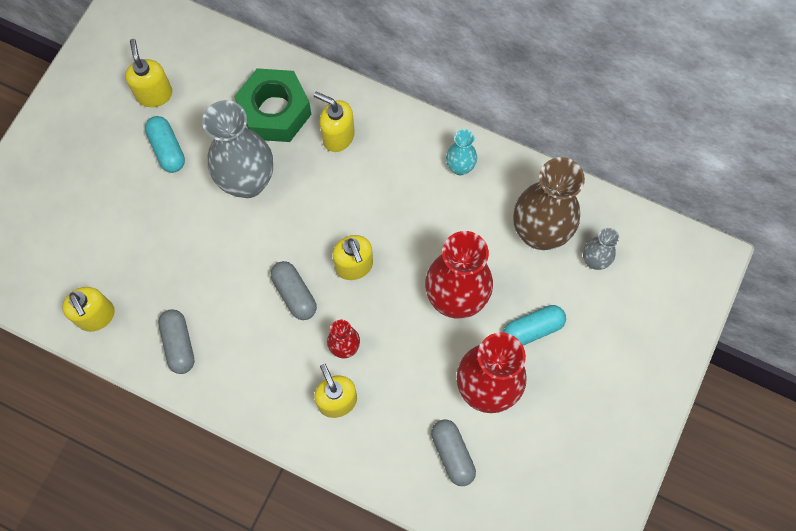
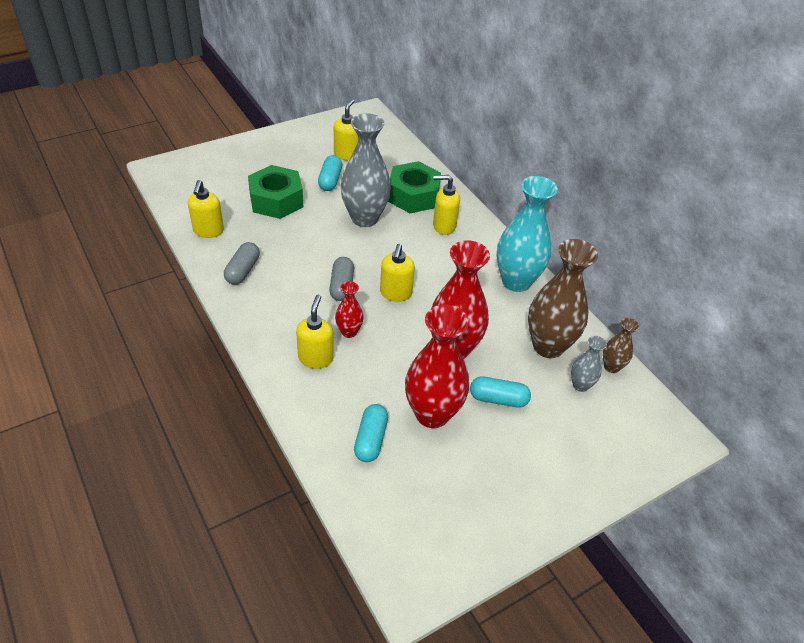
camera: 30 degrees right, 25 degrees down
yellow soap dispenser [314,92,355,152] -> yellow soap dispenser turned 60 degrees counterclockwise [433,175,460,235]
grey capsule [431,419,476,486] -> turquoise capsule [354,404,388,462]
turquoise vase [446,129,477,175] -> turquoise vase [496,176,558,292], size x2.03
none -> green nut [248,165,303,219]
none -> brown vase [603,318,639,373]

